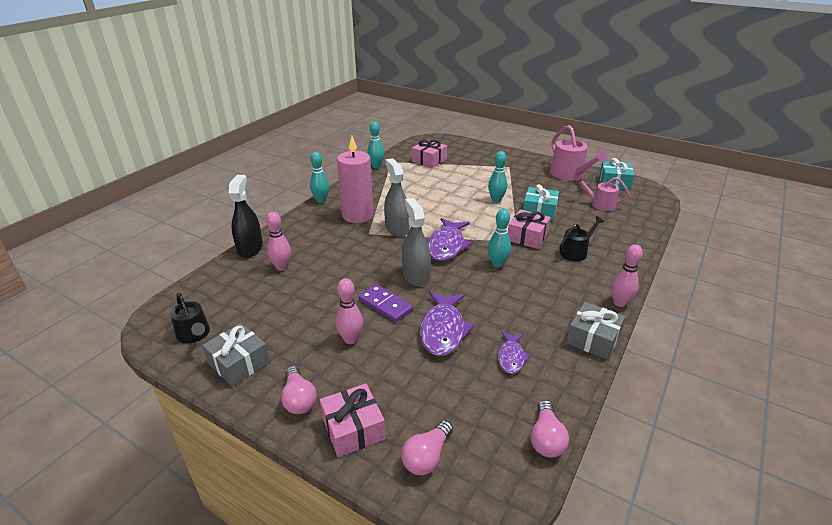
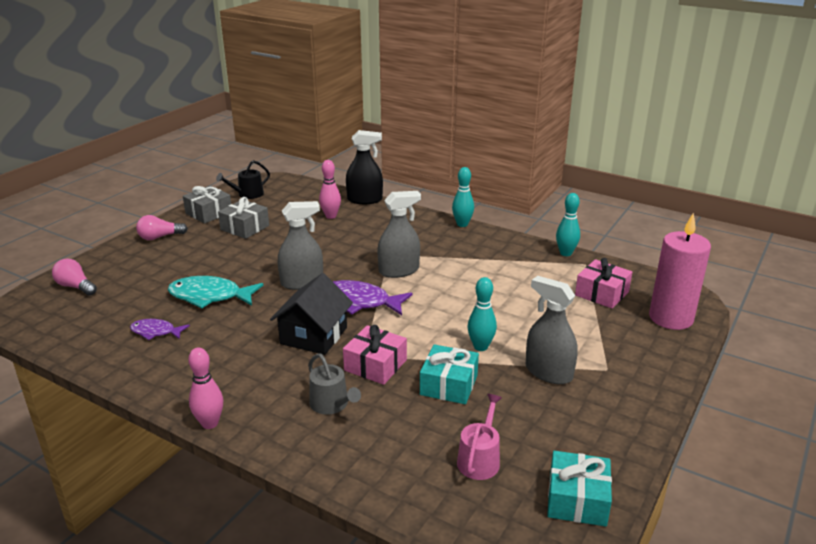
camera: 90 degrees right, 5 degrees down
pink gift [320,383,386,457] -> none
pink bowling pin [335,278,363,344] -> none
pink candle [337,136,373,223] -> pink candle moved to [649,213,711,330]
purple domino [358,284,413,322] -> none
purple fish [420,291,475,356] -> turquoise fish [168,276,263,309]
turquoise bowling pin [488,209,511,268] -> black house [270,273,353,355]
pink light bulb [530,400,569,458] -> none
pink watering can [550,125,608,180] -> none
black watering can [559,216,604,261] -> grey watering can [308,354,361,415]
grey gift [566,302,625,360] -> grey gift moved to [218,197,269,239]
none -> grey spray bottle [526,276,578,384]

